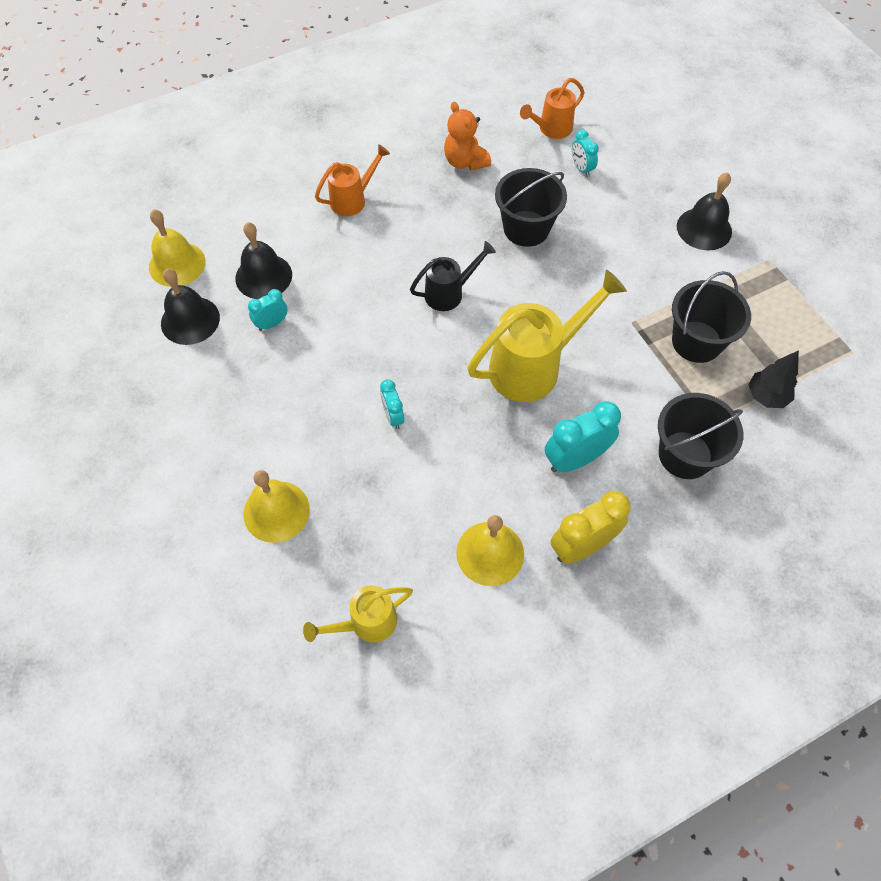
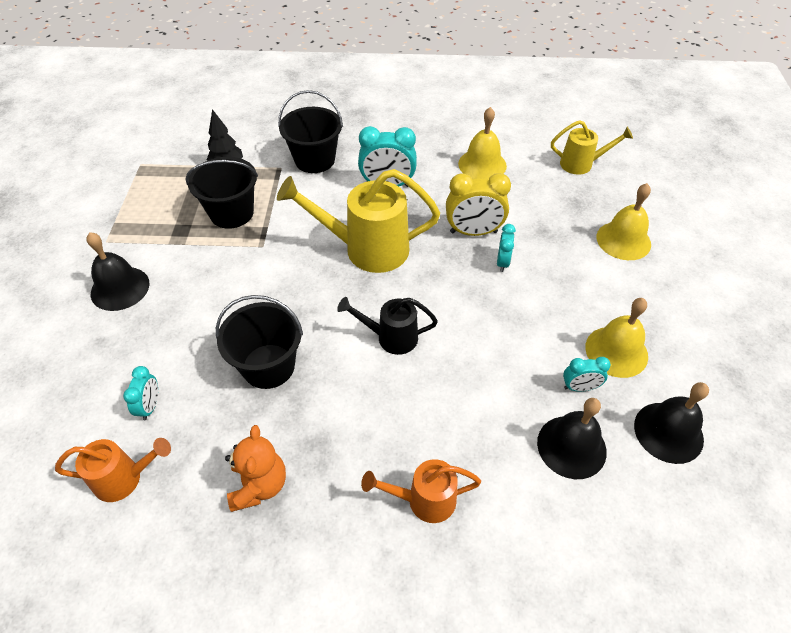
camera: 150 degrees left, 10 degrees down
yellow bell [149,209,206,287] -> yellow bell moved to [585,298,648,378]
yellow clock [551,491,630,564] -> yellow clock moved to [446,173,511,236]

